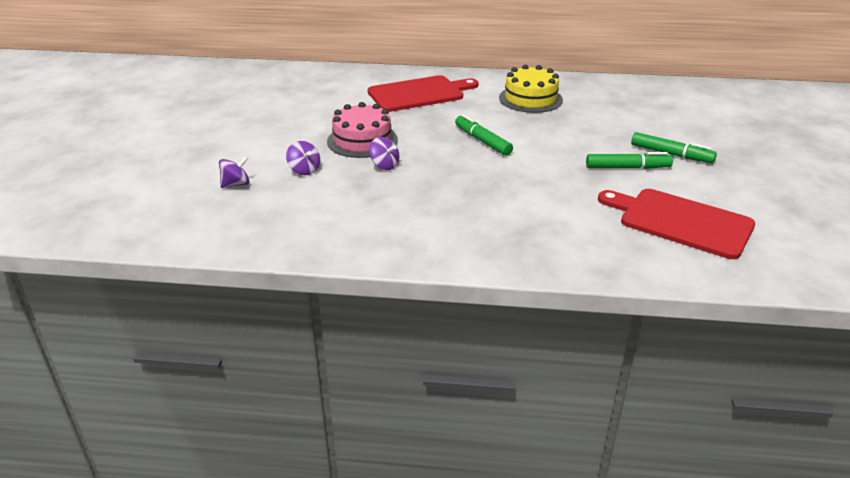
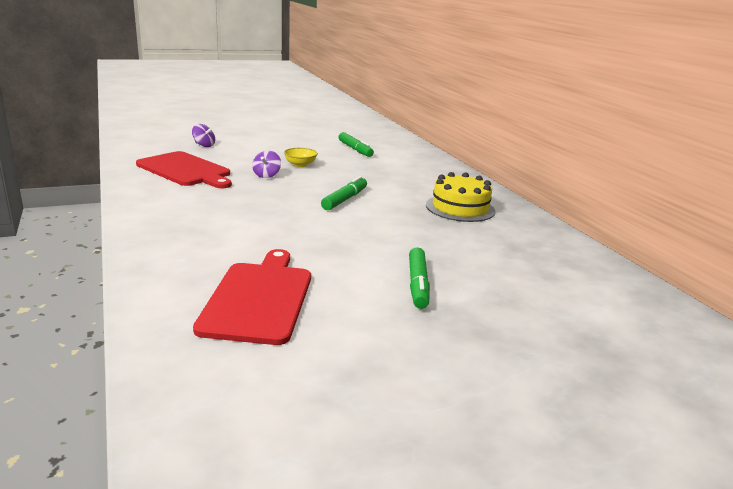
camera: 60 degrees right, 10 degrees down
purple spinning top [286,141,320,175] -> none
pink cake [327,102,398,158] -> yellow bowl [284,148,318,167]
red cutting board [368,75,479,112] -> red cutting board moved to [136,151,232,188]
green marker [586,152,673,169] -> green marker moved to [339,132,374,157]

